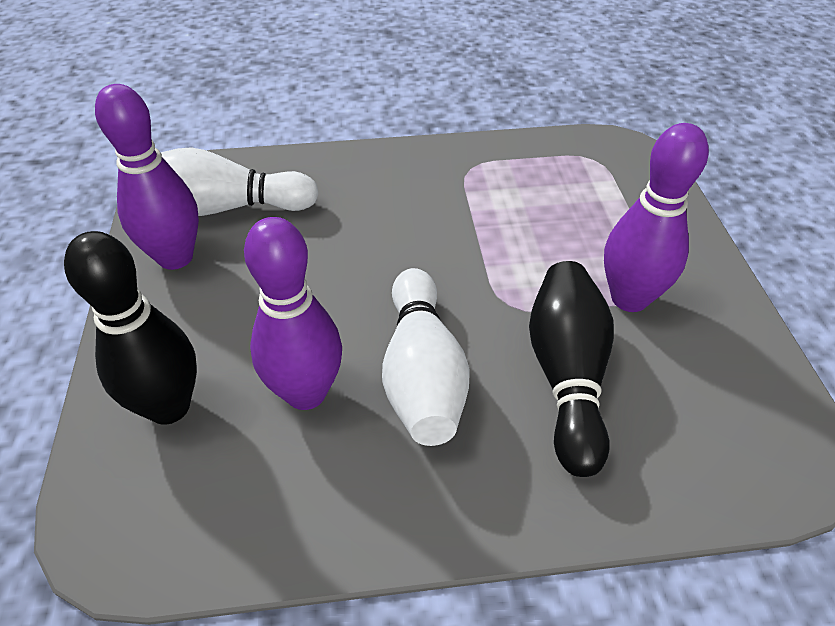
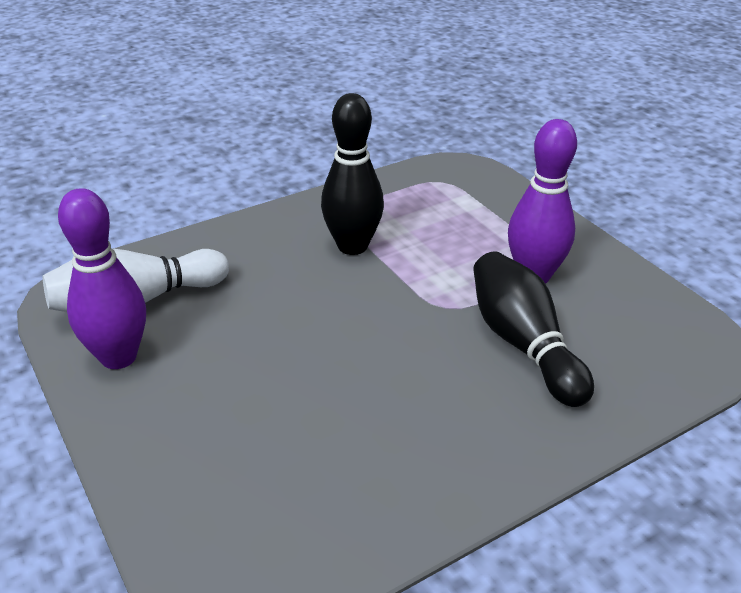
camera: 25 degrees left, 10 degrees down
black bowling pin [64,231,197,424] -> black bowling pin moved to [321,93,384,255]
purple bowling pin [244,217,342,410] -> none
white bowling pin [382,268,470,446] -> none

